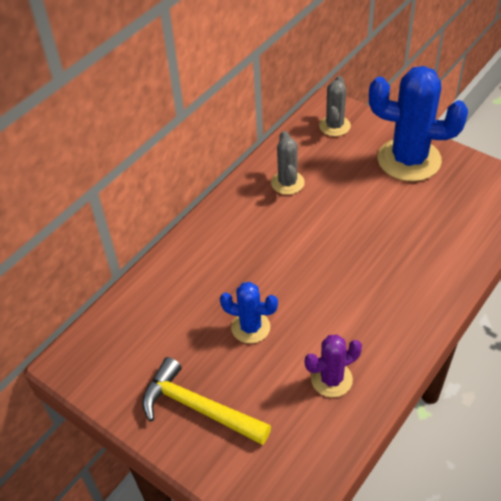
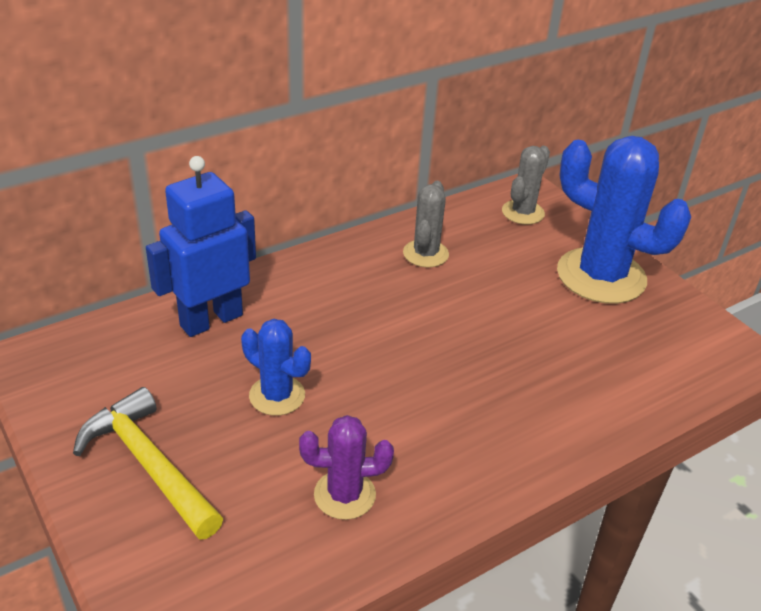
camera: 15 degrees right, 10 degrees down
none -> blue robot [146,156,256,337]

